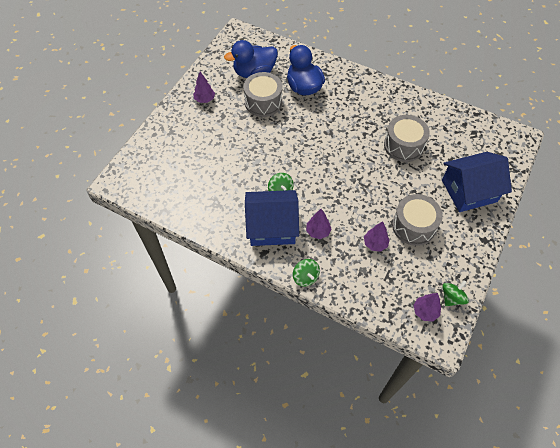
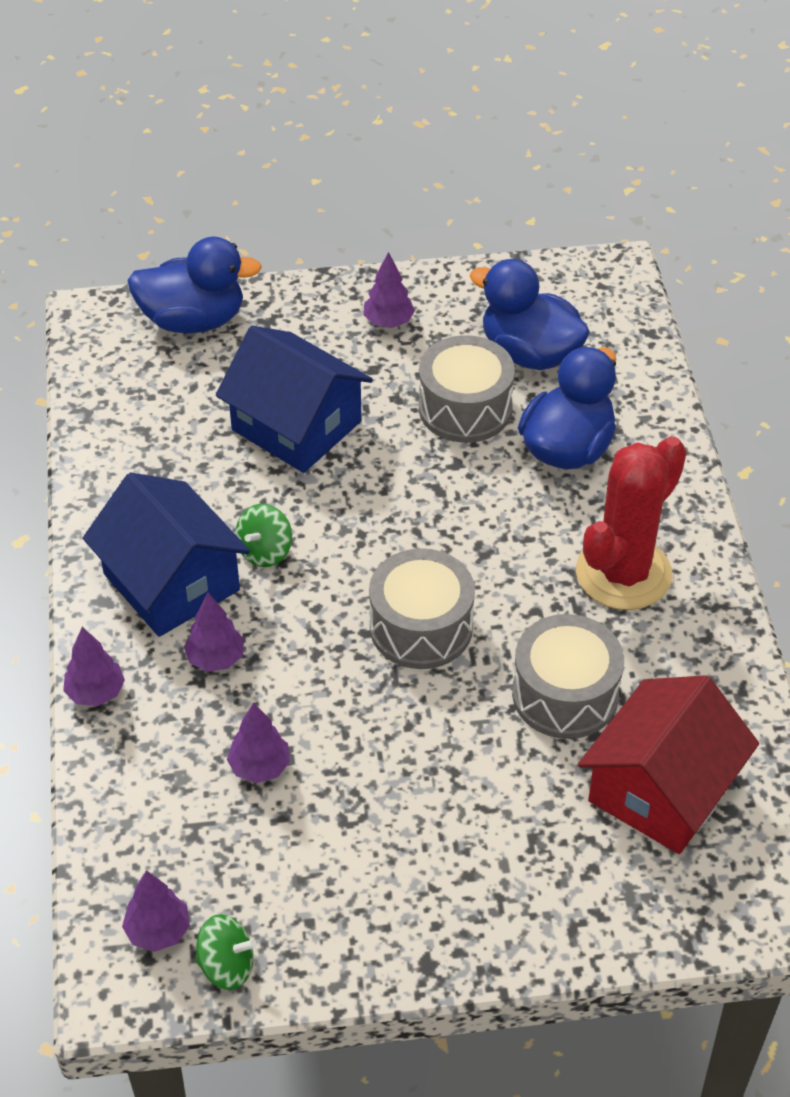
camera: 55 degrees right, 10 degrees down
green spinning top [293,259,320,287] -> purple tree [63,627,125,706]
grey drum [392,194,443,246] -> grey drum moved to [369,548,475,669]
blue house [442,152,512,212] -> blue house moved to [216,325,373,473]
none -> blue duck [128,237,262,333]
none -> red cactus [576,436,687,610]
none -> red house [578,675,759,854]

